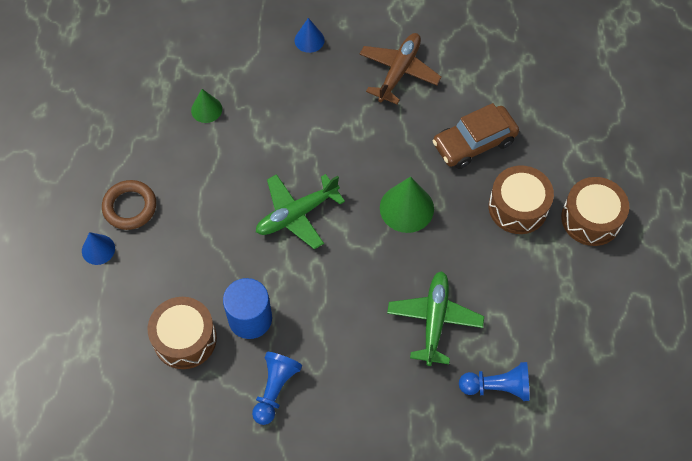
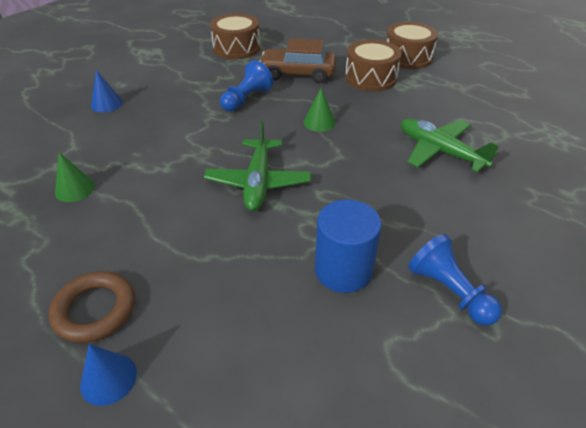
camera: 55 degrees left, 20 degrees down
brown drum [148,297,217,369] -> brown drum moved to [210,13,260,59]
brown plane [359,33,442,105] -> none
green cone [380,176,434,233] -> green cone [303,88,336,132], size x0.60
brown car [433,103,519,169] -> brown car turned 90 degrees clockwise [259,38,336,83]
blue pawn [459,362,530,401] -> blue pawn moved to [220,60,274,112]

